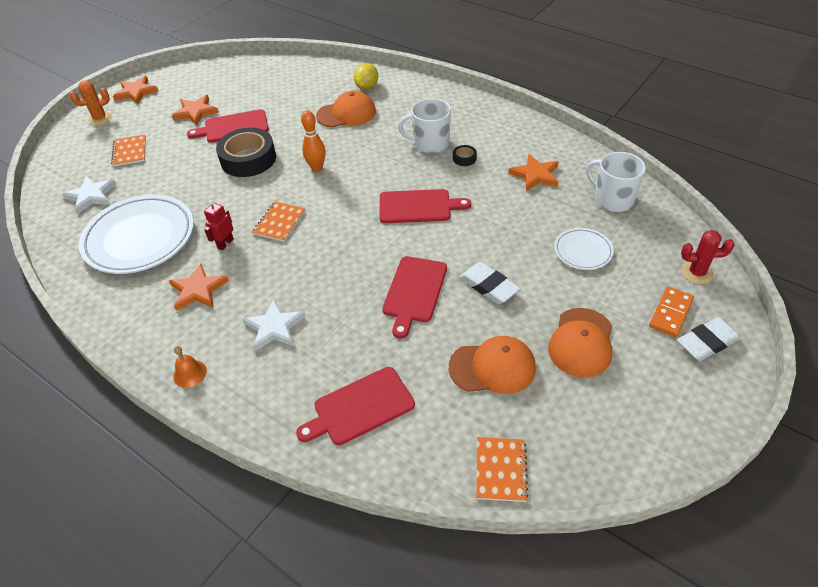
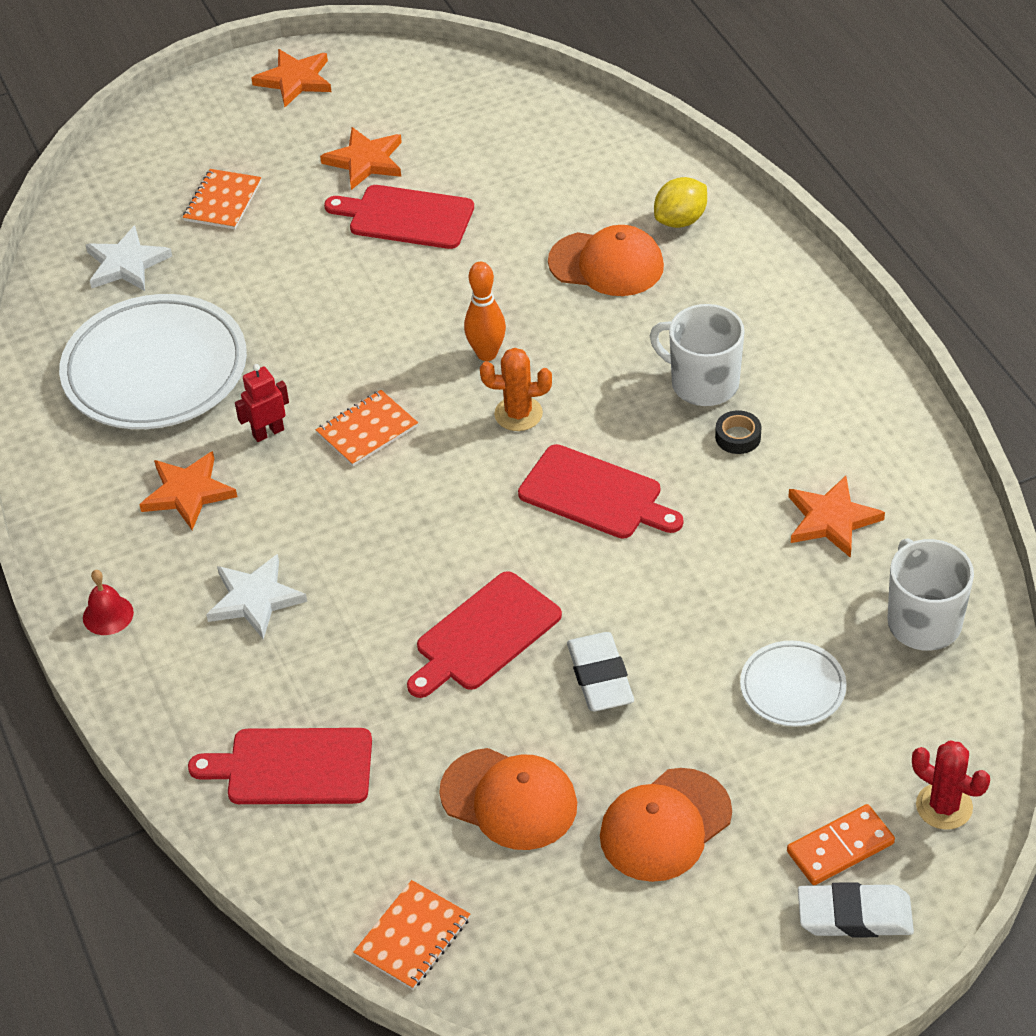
camera: 30 degrees right, 0 degrees up
orange cactus [70,81,112,125] -> orange cactus moved to [480,348,552,431]
orange bell [173,346,207,388] -> red bell [83,570,134,635]
black tape [216,128,276,177] -> none

